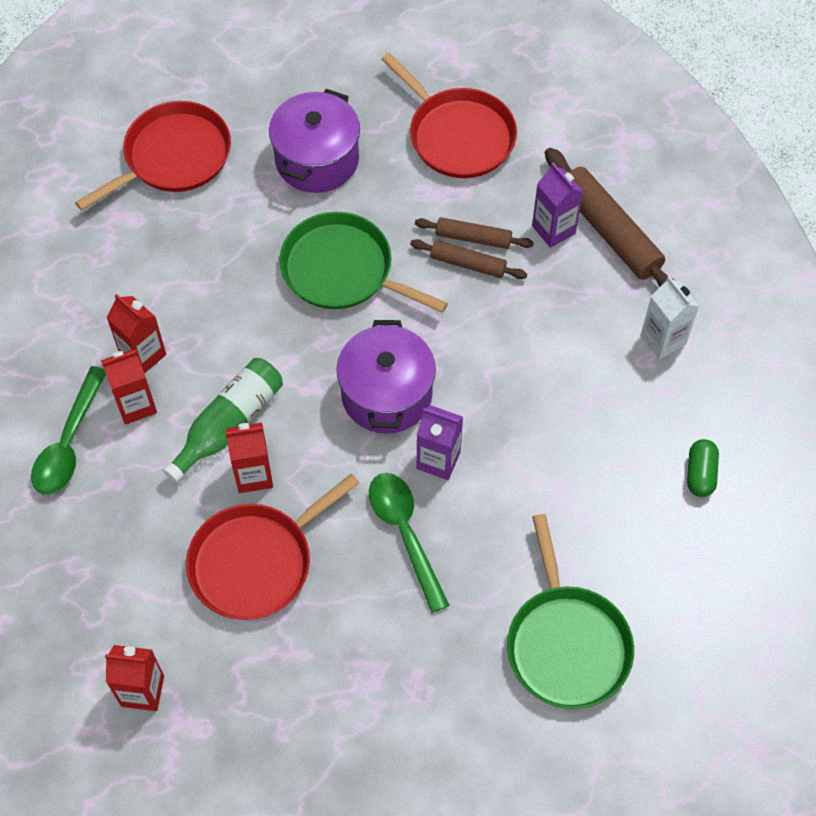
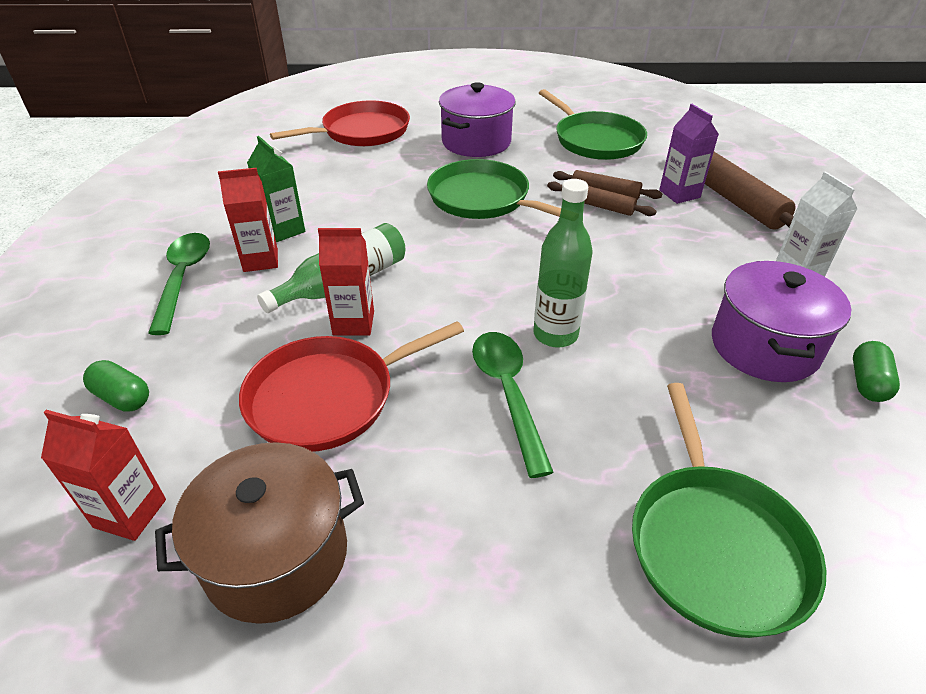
camera: 10 degrees right, 20 degrees down
green spoon [31,366,106,495] -> green spoon turned 150 degrees clockwise [148,233,210,335]
red carton [106,294,166,374] -> green carton [247,136,305,242]
purple pot [336,320,436,434] -> purple pot moved to [712,261,852,382]
red pan [381,53,517,178] -> green pan [539,89,647,160]
purple carton [417,405,463,480] -> green bottle [533,179,593,348]
none -> green capsule [83,360,149,411]
none -> brown pot [155,442,364,624]

